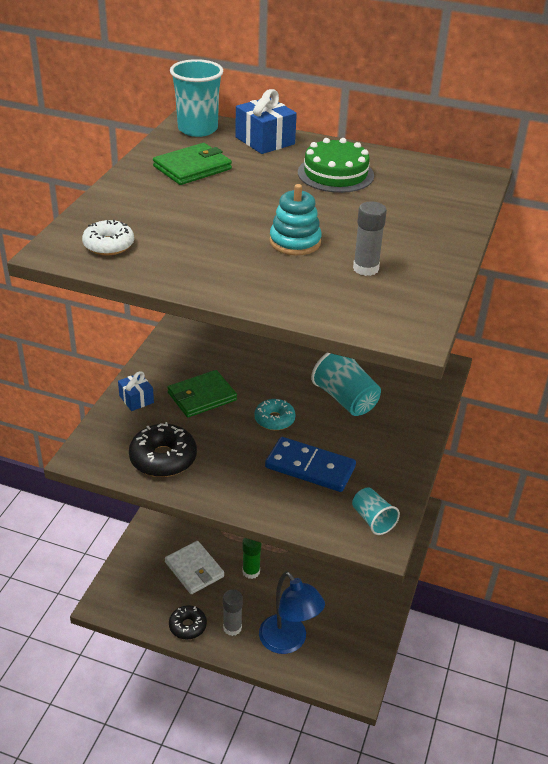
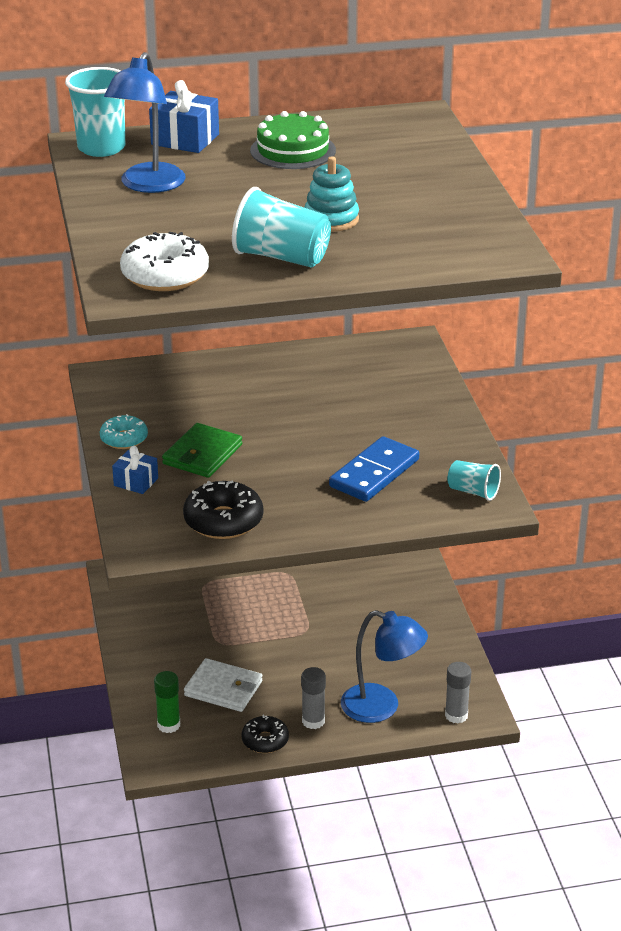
camera: 30 degrees left, 5 degrees down
white donut [82,219,134,255] -> white donut [120,232,209,291], size x1.56
green wallet [153,143,232,185] -> blue lamp [104,52,186,193]
green glue stick [242,538,261,579] -> green glue stick moved to [154,671,180,733]
turquoise donut [254,399,296,430] -> turquoise donut moved to [100,414,148,449]
blue domino [265,437,356,492] -> blue domino turned 45 degrees counterclockwise [329,436,419,502]
turquoise cup [311,353,381,416] -> turquoise cup moved to [232,187,331,267]
grey glue stick [353,201,387,276] -> grey glue stick moved to [445,662,471,724]

